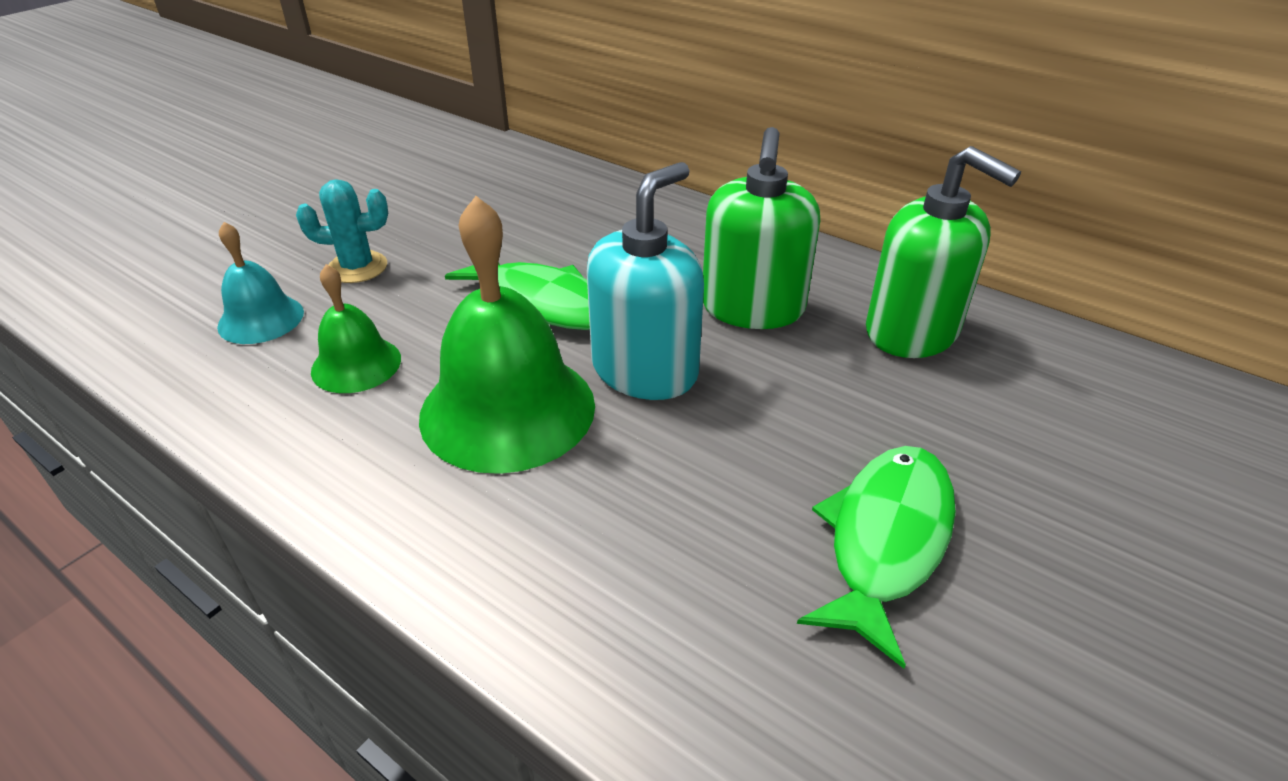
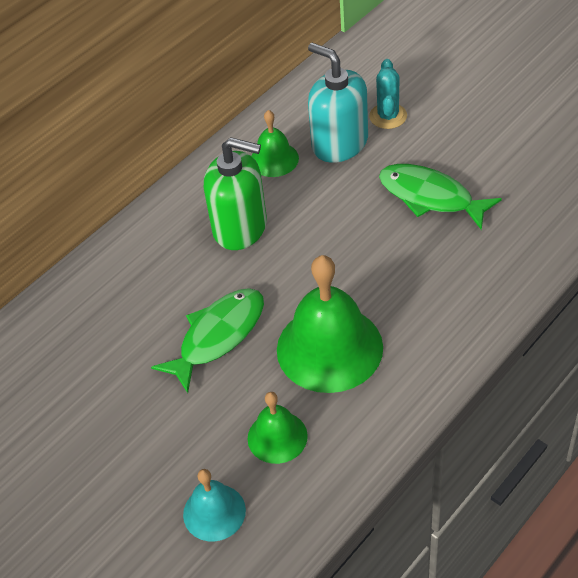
camera: 80 degrees left, 10 degrees up
turquoise cactus [296,179,388,283] -> turquoise cactus moved to [369,59,407,129]
turquoise soap dispenser [587,162,704,400] -> turquoise soap dispenser moved to [308,43,368,163]
green soap dispenser [866,146,1021,358] -> green bell [251,110,299,177]

